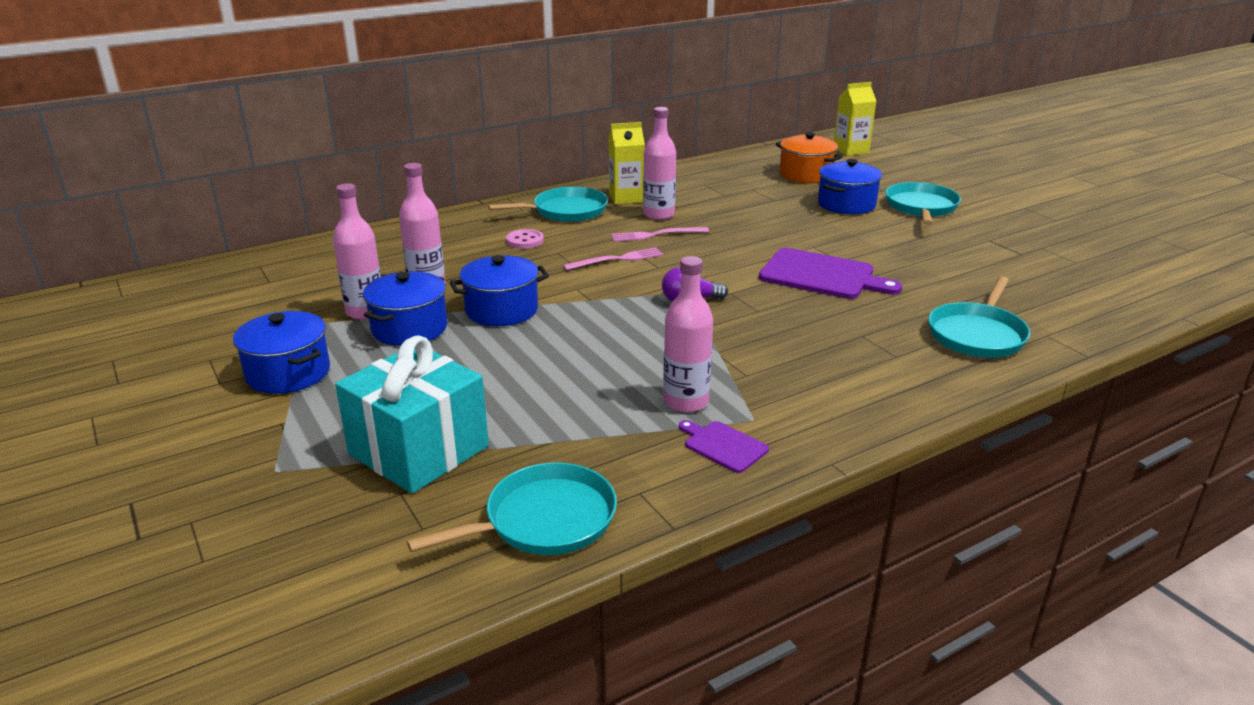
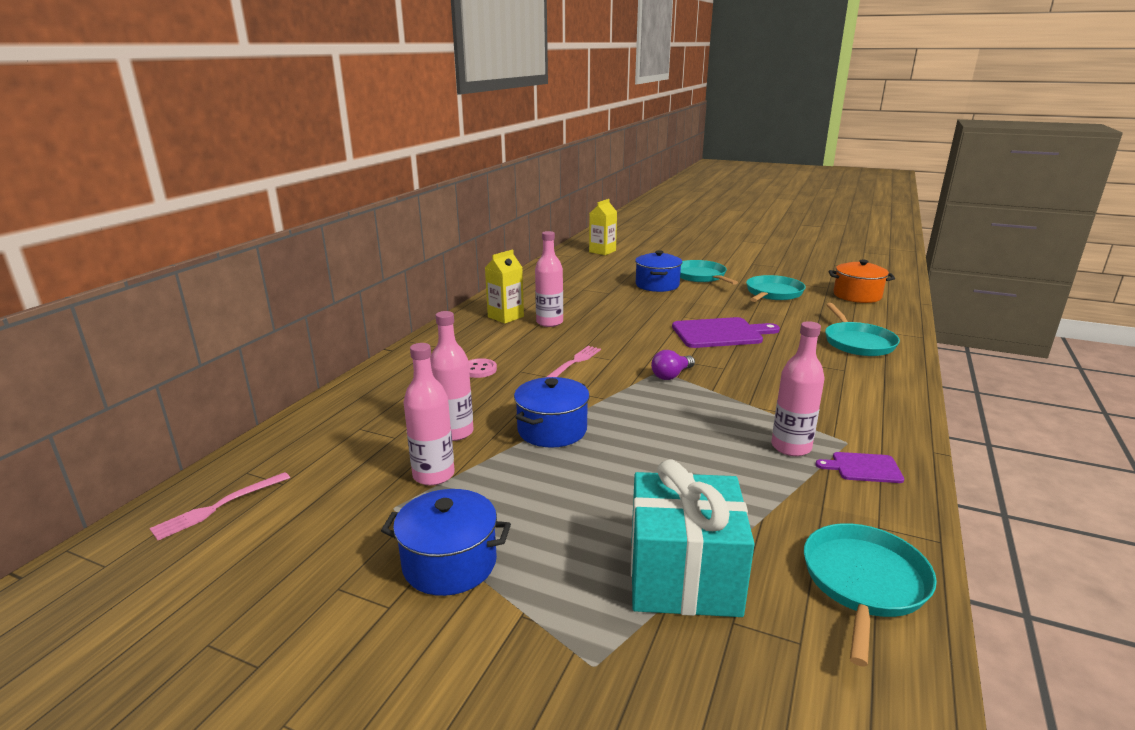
camera: 35 degrees left, 5 degrees down
blue pot [363,271,448,346] -> none
turquoise pan [488,187,608,222] -> turquoise pan moved to [746,275,806,302]
pink fork [611,227,709,242] -> pink fork moved to [150,472,290,540]
orange pot [776,132,843,183] -> orange pot moved to [829,260,895,303]

